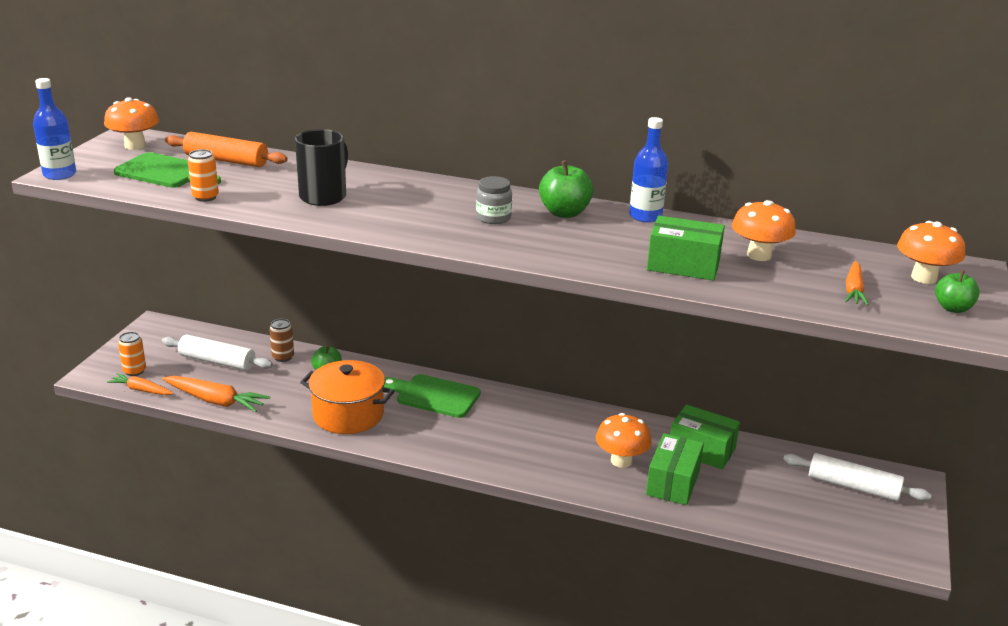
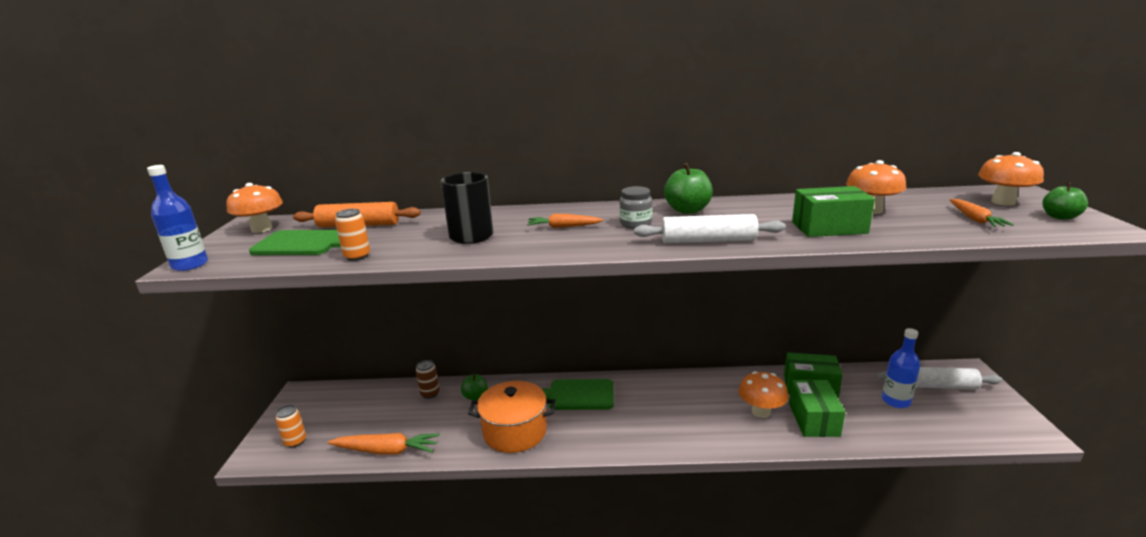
camera: 15 degrees left, 5 degrees down
orange carrot [107,373,174,395] -> orange carrot moved to [527,214,604,228]
white rolling pin [162,335,273,371] -> white rolling pin moved to [634,214,786,243]
blue bottle [629,117,668,222] -> blue bottle moved to [882,328,920,408]

